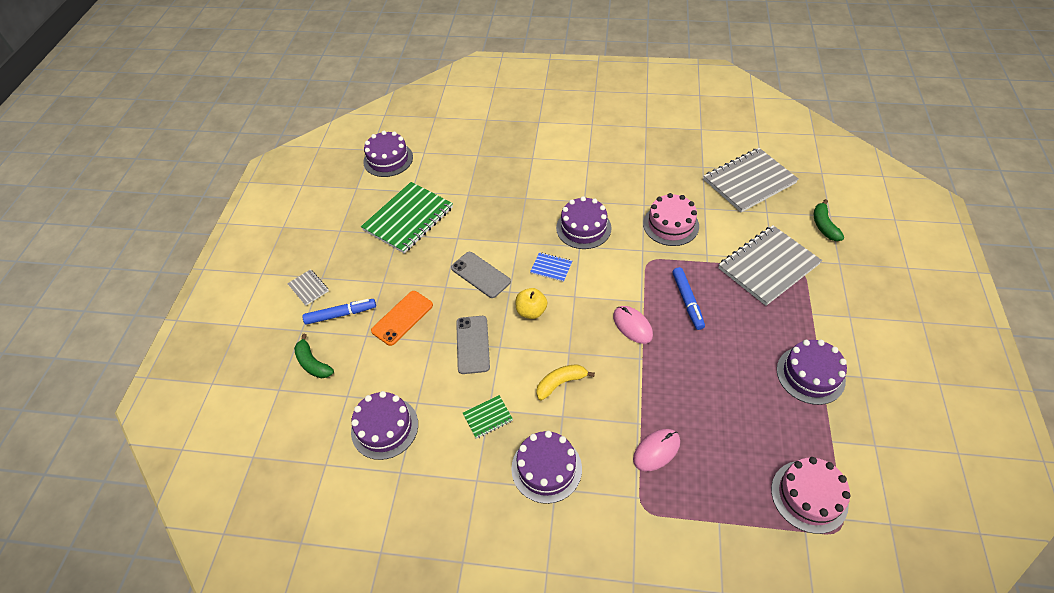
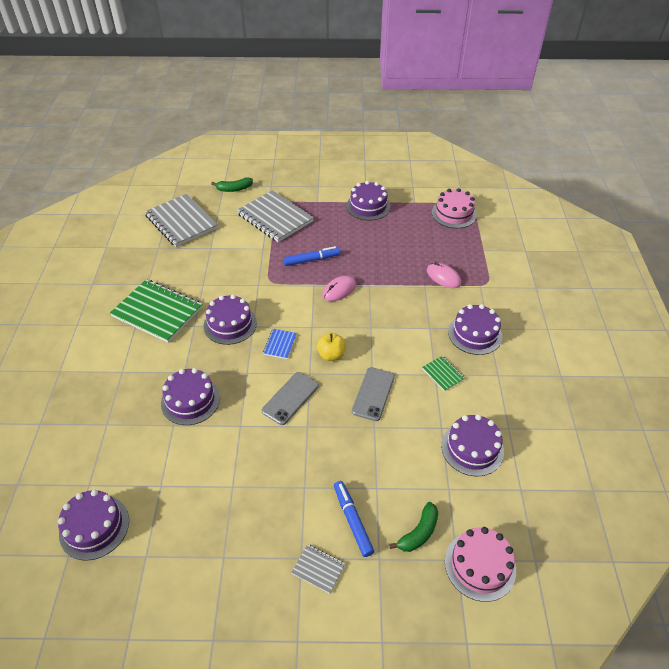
camera: 100 degrees left, 5 degrees down
grey notebook [287,269,329,306] -> grey notebook turned 75 degrees clockwise [291,544,345,594]
green notebook [361,182,453,254] -> green notebook moved to [110,279,202,343]
orange phone [371,291,433,346] -> none
grey phone [456,316,490,374] -> grey phone turned 60 degrees counterclockwise [352,367,395,421]
yellow banana [536,364,595,400] -> none
pink cake [643,193,699,246] -> pink cake moved to [445,527,516,602]
none -> purple cake [161,368,220,425]

